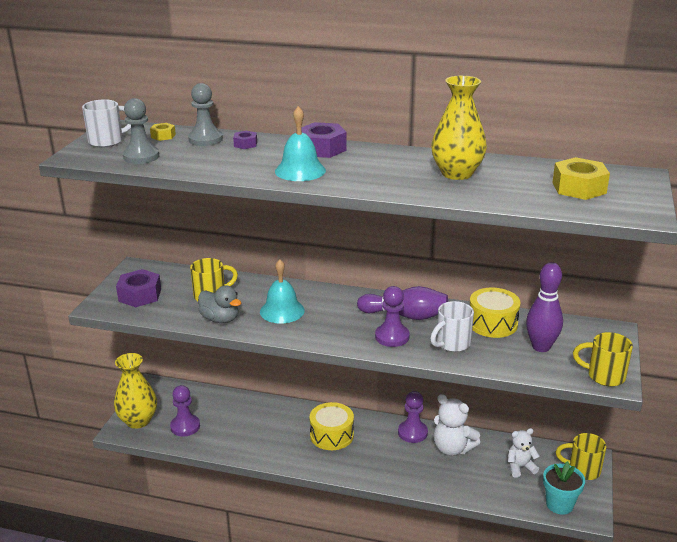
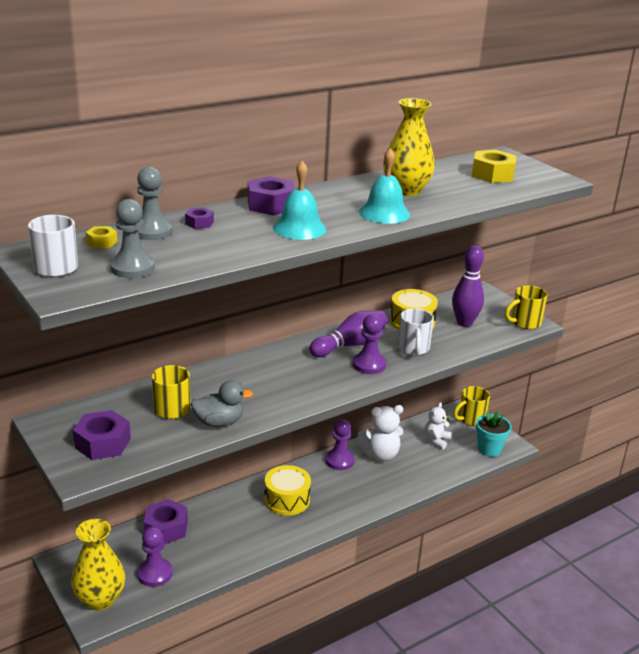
camera: 50 degrees left, 0 degrees up
turquoise bell [260,259,305,324] -> turquoise bell moved to [359,148,410,224]
none -> purple nut [144,499,188,544]

